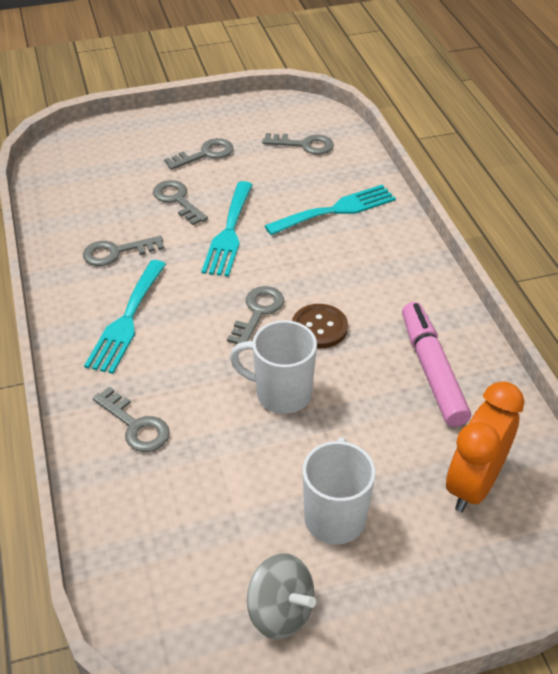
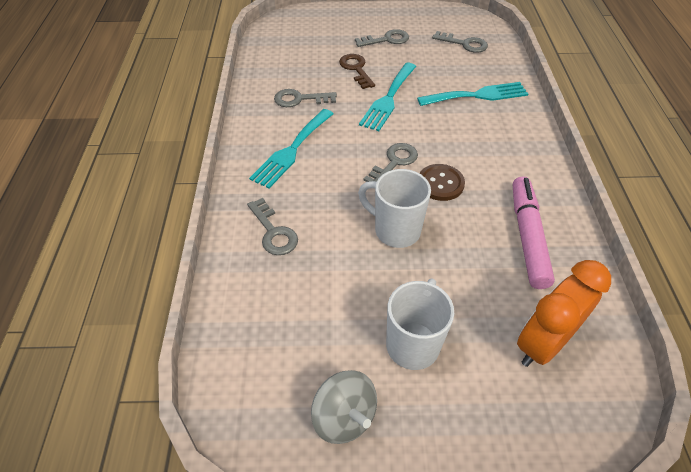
camera: 15 degrees right, 5 degrees up
grey key [153,180,208,225] -> brown key [339,54,375,89]

